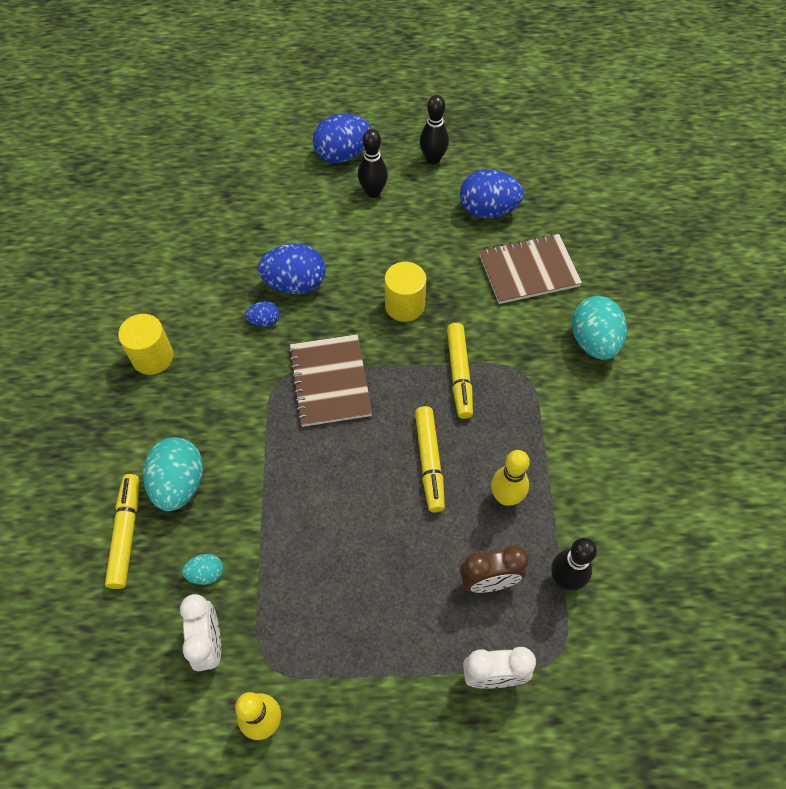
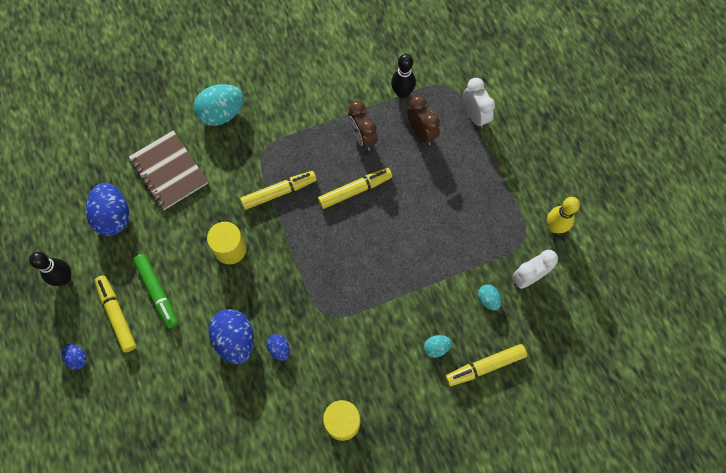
camera: 110 degrees left, 10 degrees up
turquoise egg [143,437,203,511] -> turquoise egg [424,335,452,358], size x0.50
brown notebook [288,334,372,427] -> none
blue egg [313,114,371,163] -> blue egg [61,344,87,370], size x0.50
black bowling pin [358,129,388,198] -> yellow marker [95,275,136,353]
yellow bowling pin [491,450,530,506] -> brown clock [348,101,377,151]
none -> green marker [133,254,178,328]

